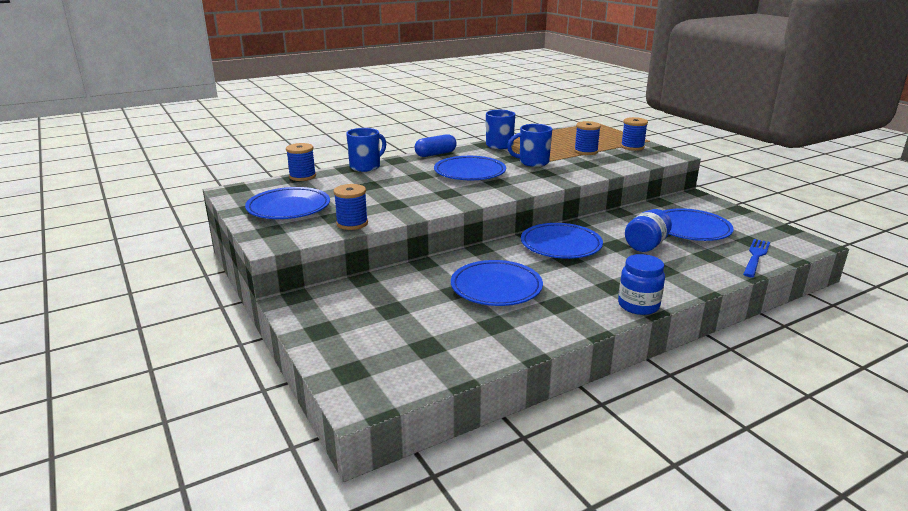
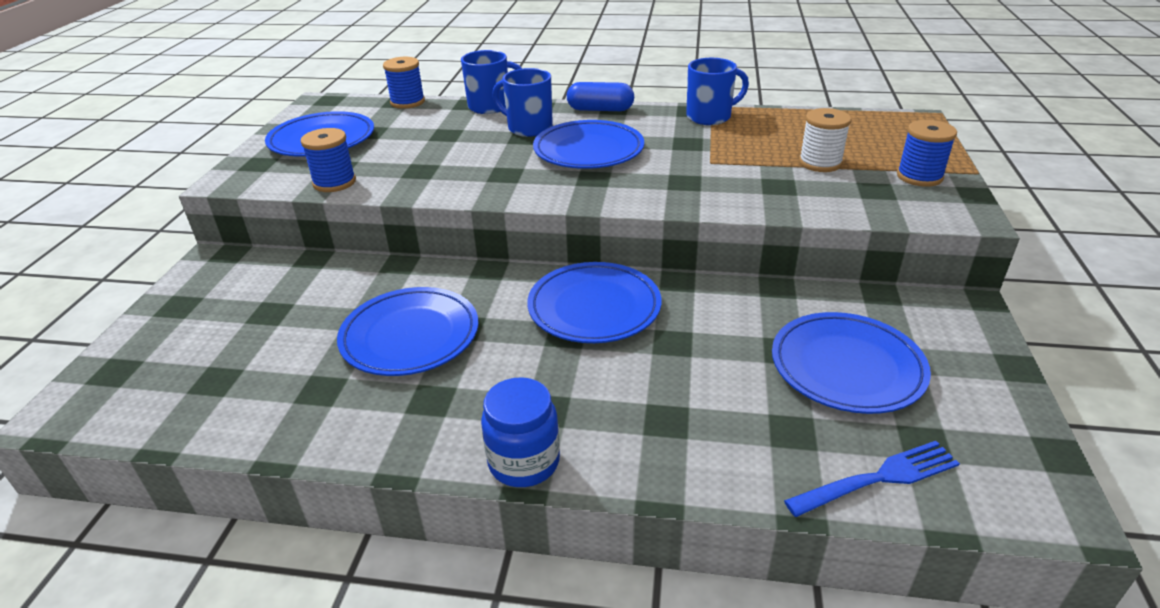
camera: 40 degrees right, 10 degrees up
blue mug [507,124,552,167] -> blue mug moved to [492,68,553,137]
blue spool [574,121,601,155] -> white spool [799,108,852,172]
blue jar [625,209,672,252] -> none

